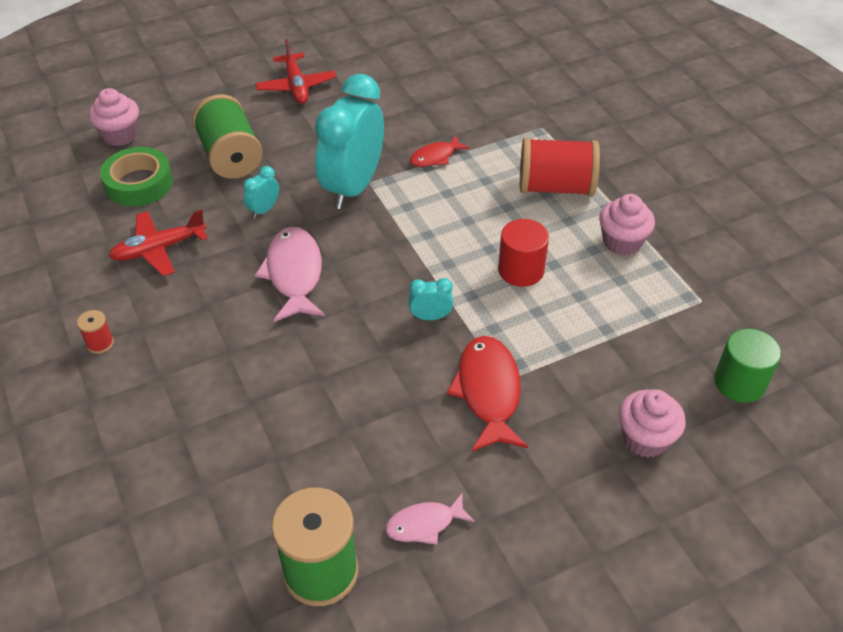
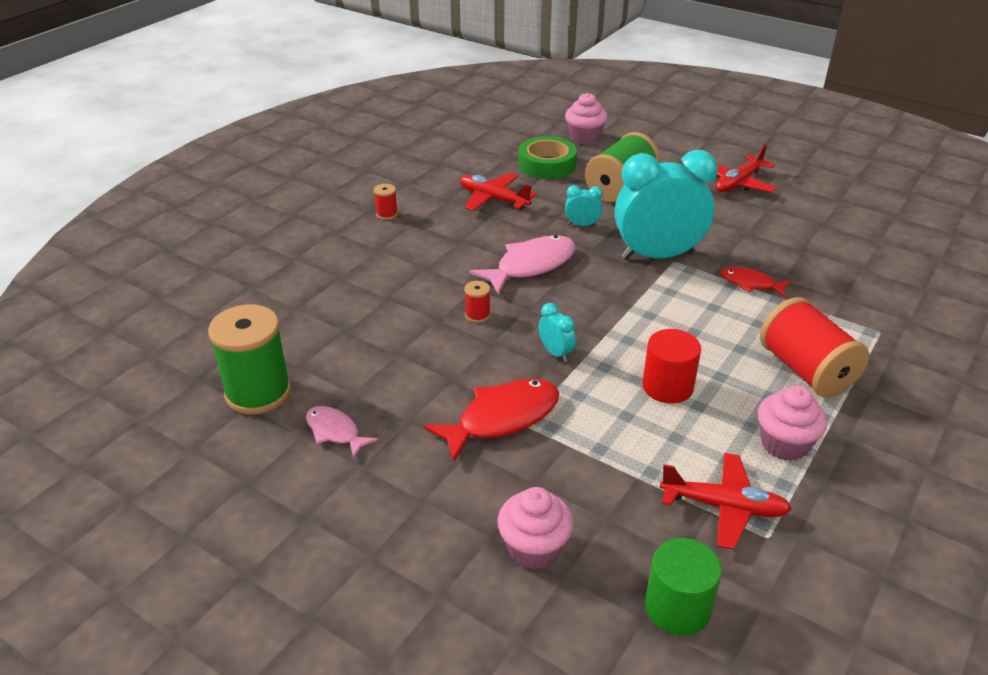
camera: 60 degrees right, 10 degrees down
none -> red spool [464,281,490,323]
none -> red plane [660,453,792,550]

